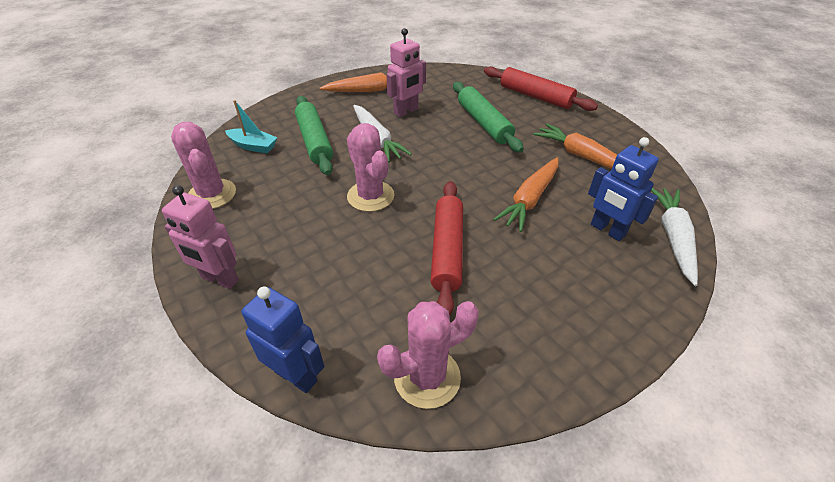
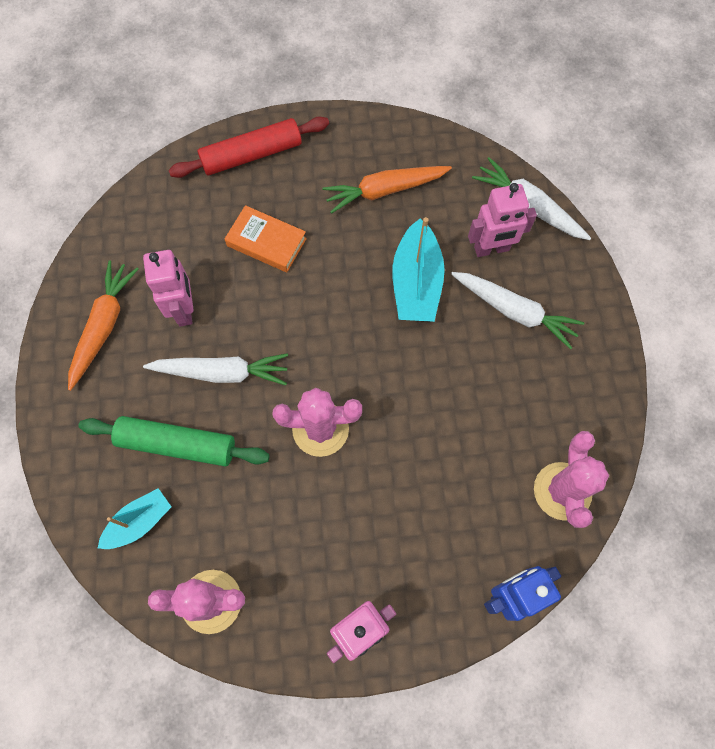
camera: 60 degrees left, 25 degrees up
red rolling pin [431,181,463,316] -> none
green rolling pin [453,82,524,153] -> orange book [225,205,307,272]
orange carrot [493,157,558,232] -> turquoise boat [392,217,445,322]
blue robot [588,137,659,241] -> pink robot [468,183,537,257]
none -> white carrot [451,272,585,349]

